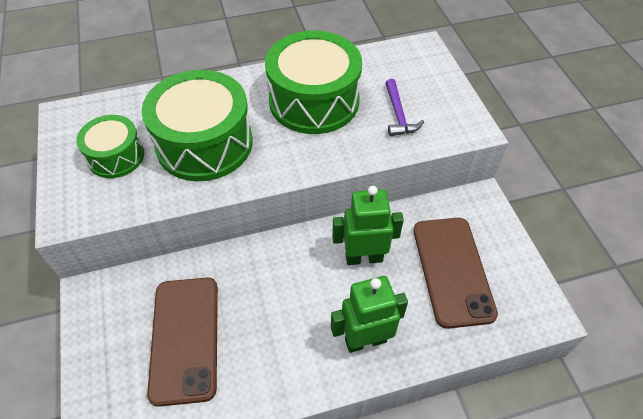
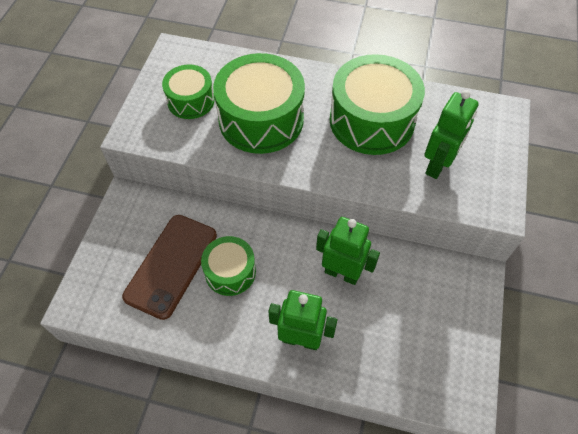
camera: 30 degrees right, 5 degrees up
purple hammer [385,79,424,136] -> green robot [424,90,479,179]
brown phone [413,218,498,329] -> none
none -> green drum [201,236,256,296]

